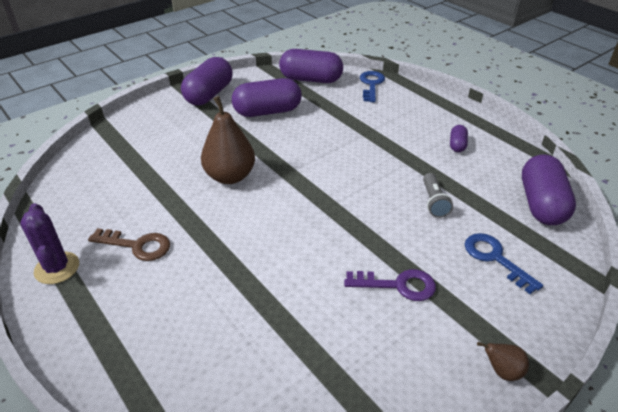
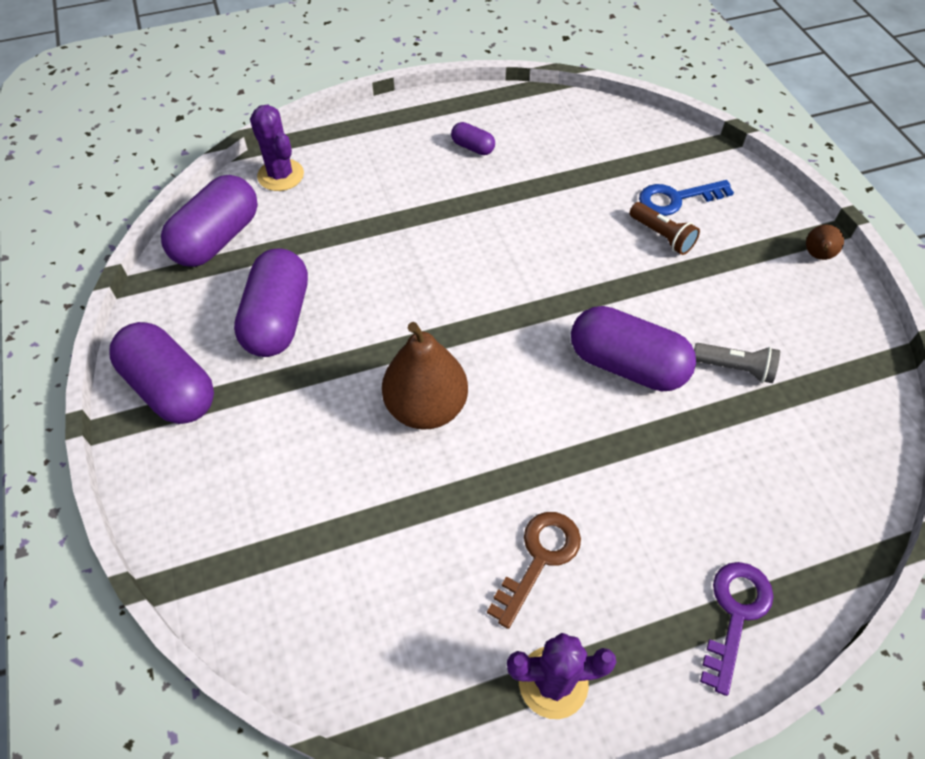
camera: 70 degrees left, 15 degrees up
purple key [344,269,436,301] -> purple key moved to [700,562,774,696]
blue key [360,71,385,102] -> purple cactus [250,105,304,191]
grey flashlight [423,173,453,218] -> grey flashlight moved to [694,343,780,383]
purple capsule [522,154,576,225] -> purple capsule moved to [571,306,696,391]
none -> brown flashlight [630,202,700,255]

